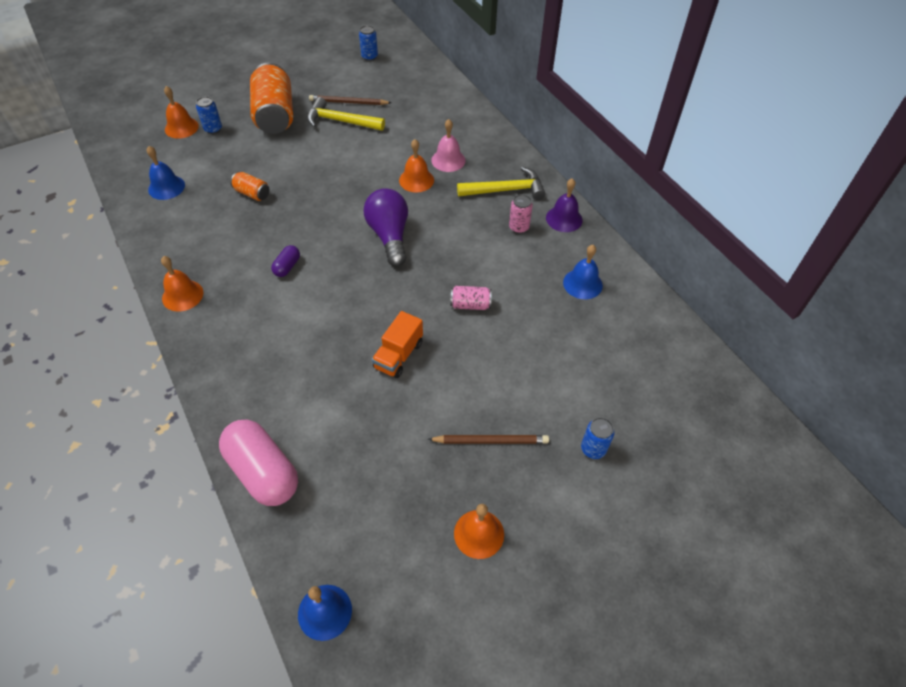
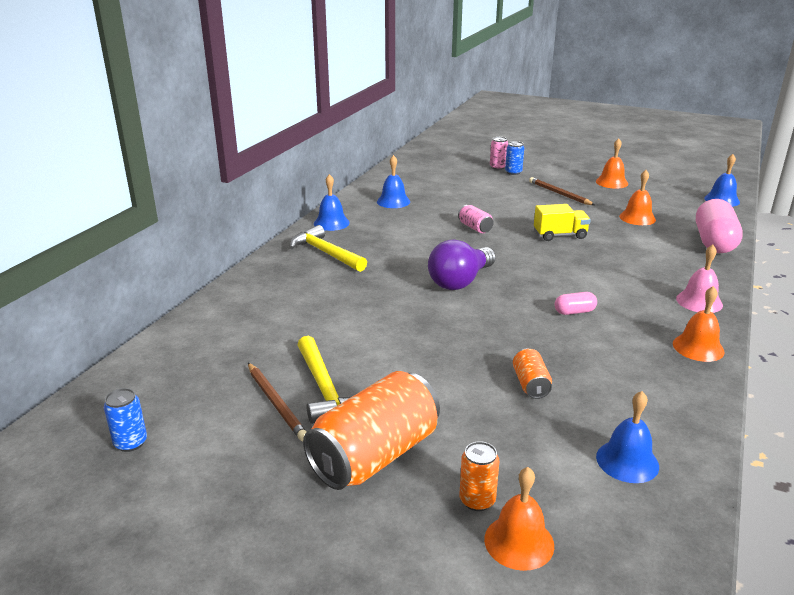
camera: 125 degrees left, 25 degrees down
blue can [196,96,222,134] -> orange can [459,441,499,511]
purple capsule [271,245,300,277] -> pink capsule [555,292,597,315]
orange truck [372,311,423,378] -> yellow truck [534,204,591,241]
orange bell [399,139,434,192] -> orange bell moved to [619,170,656,225]
pink bell [431,119,466,172] -> pink bell moved to [676,245,723,313]
pink can [509,194,533,234] -> pink can moved to [490,137,508,170]
purple bell [546,178,583,232] -> blue bell [314,174,350,231]

